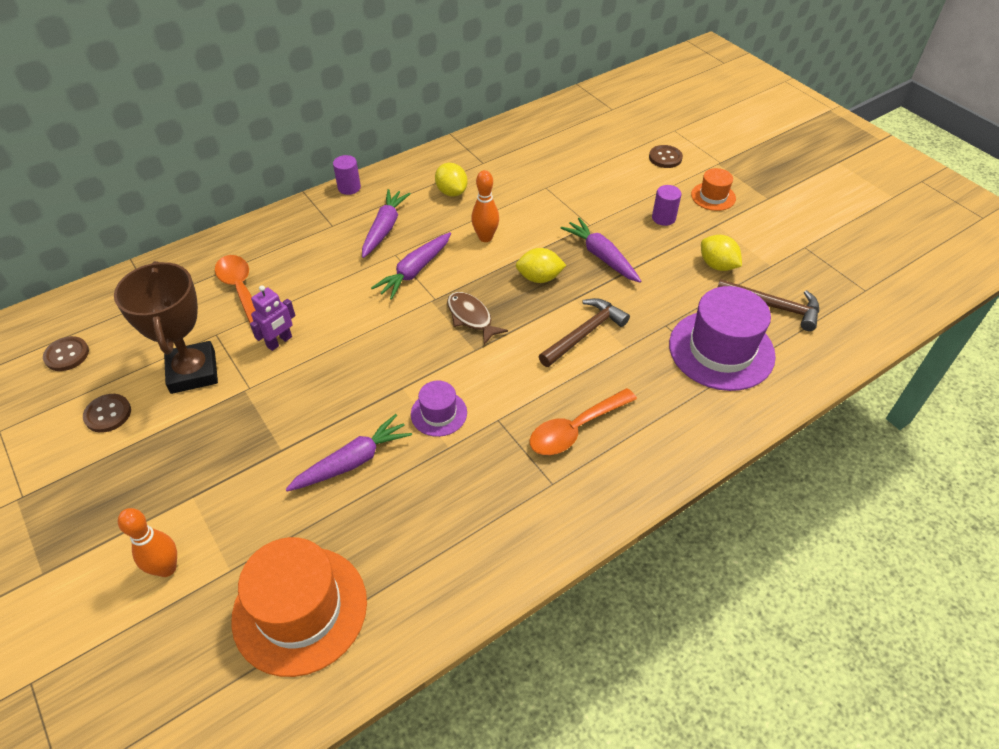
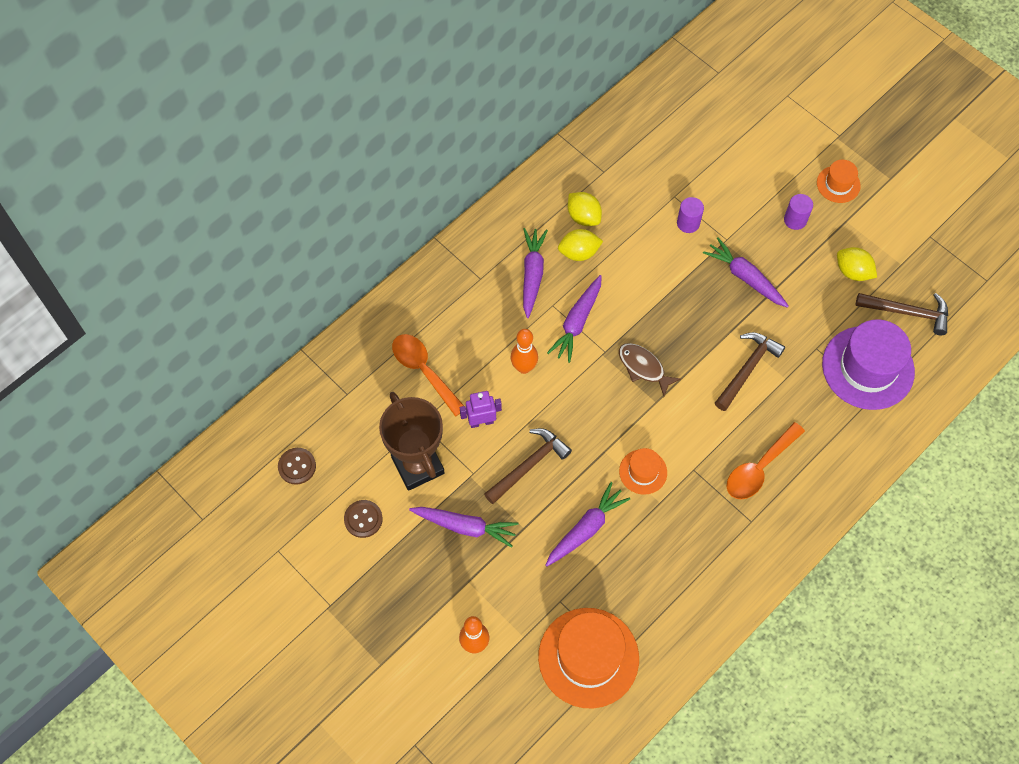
camera: 10 degrees left, 15 degrees up
purple robot [250,285,295,351] -> purple robot turned 135 degrees counterclockwise [460,391,502,428]
purple cylinder [333,155,361,195] -> purple cylinder moved to [677,197,704,233]
purple hat [411,381,467,437] -> orange hat [619,448,667,495]
orange bowling pin [471,170,499,242] -> orange bowling pin moved to [511,329,538,374]
yellow lemon [516,248,566,283] -> yellow lemon moved to [558,229,603,261]
brown button [649,145,683,168] -> none
none -> purple carrot [409,507,519,548]
none -> brown hammer [484,428,572,504]

